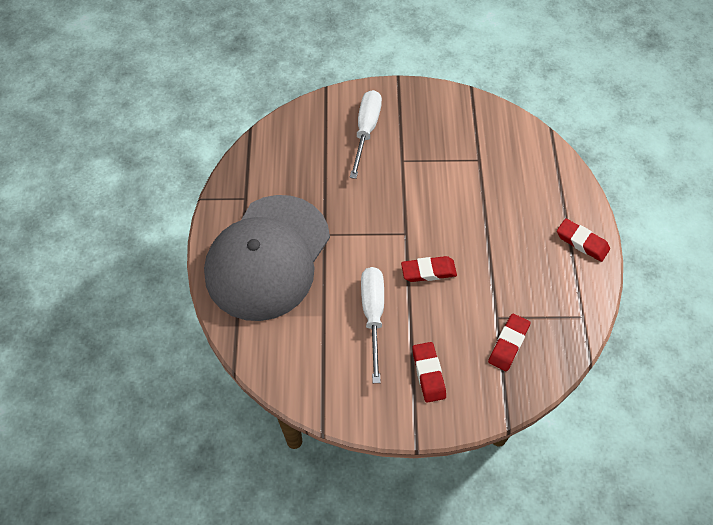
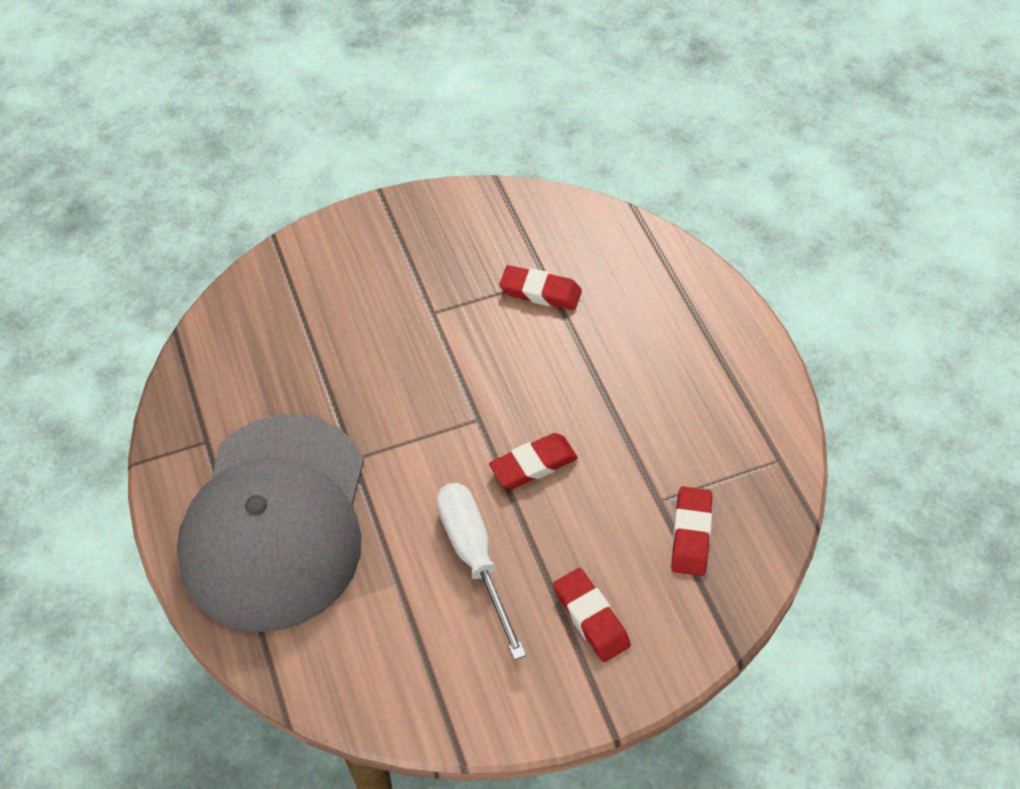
camera: 20 degrees left, 5 degrees down
white screwdriver [350,90,382,179] -> none
red eraser [557,218,610,262] -> red eraser moved to [499,265,582,310]

